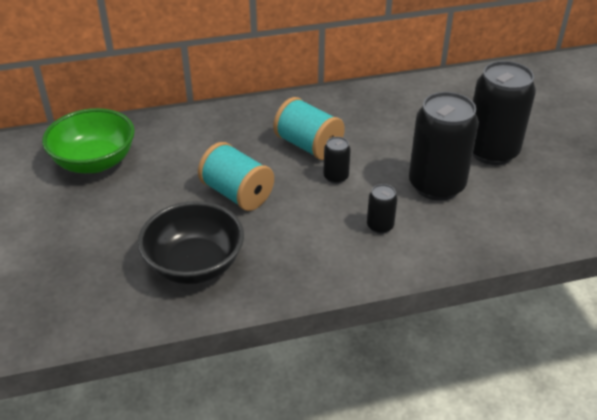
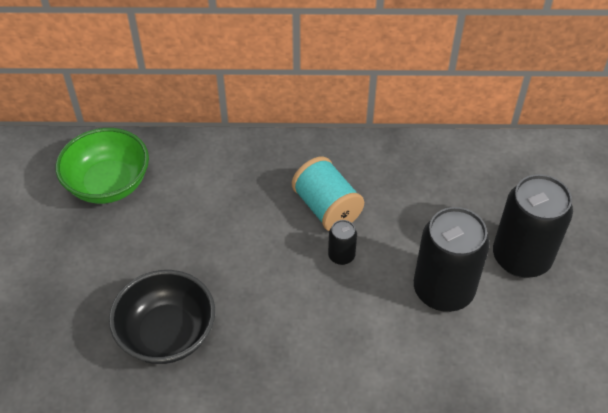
camera: 15 degrees right, 10 degrees up
turquoise spool [198,142,274,211] -> none
black can [367,184,397,234] -> none

